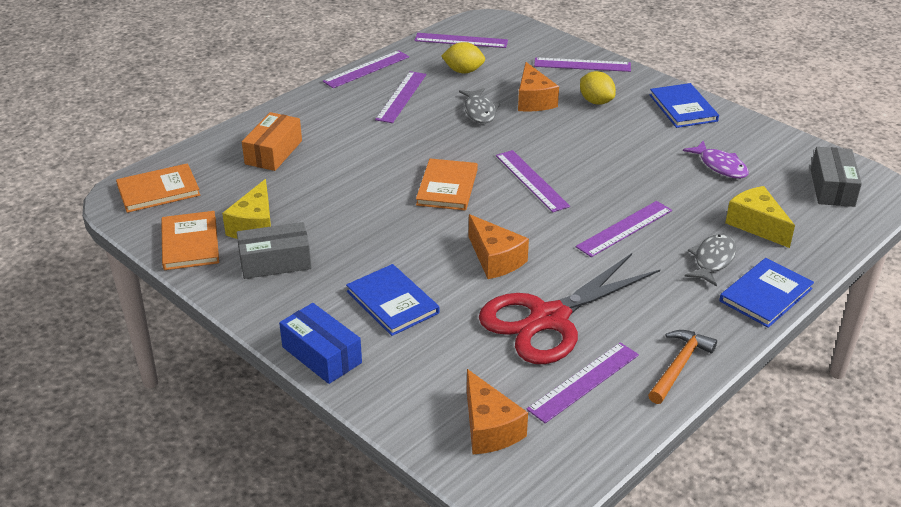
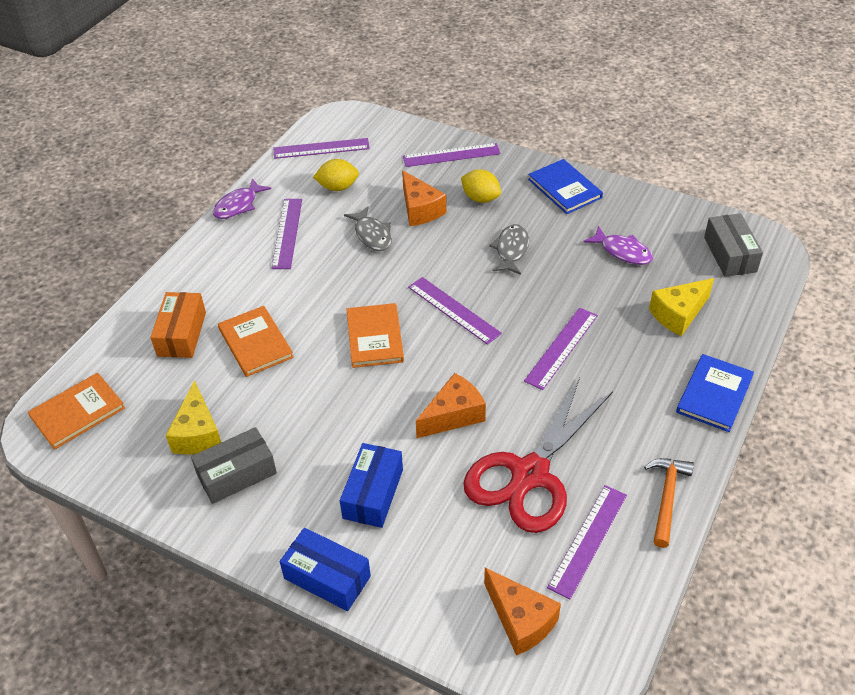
camera: 15 degrees left, 10 degrees up
orange book [161,211,219,270] -> orange book moved to [218,306,294,377]
purple ruler [323,50,409,88] -> purple fish [213,178,271,219]
blue book [346,264,439,336] -> blue box [340,443,403,528]
orange cheese [469,214,529,279] -> orange cheese turned 75 degrees counterclockwise [416,373,486,438]
grey fish [684,234,736,287] -> grey fish moved to [489,224,529,275]
yellow cheese [725,186,795,248] -> yellow cheese turned 75 degrees counterclockwise [649,278,714,336]

